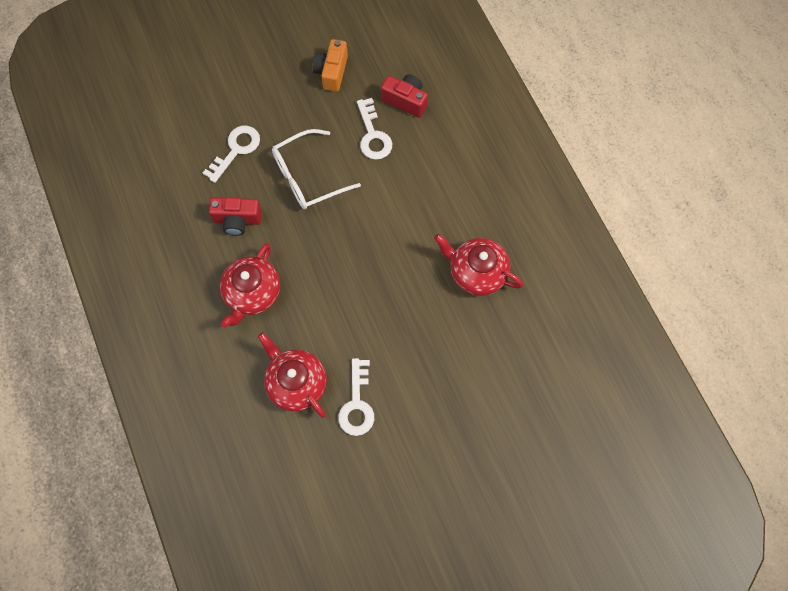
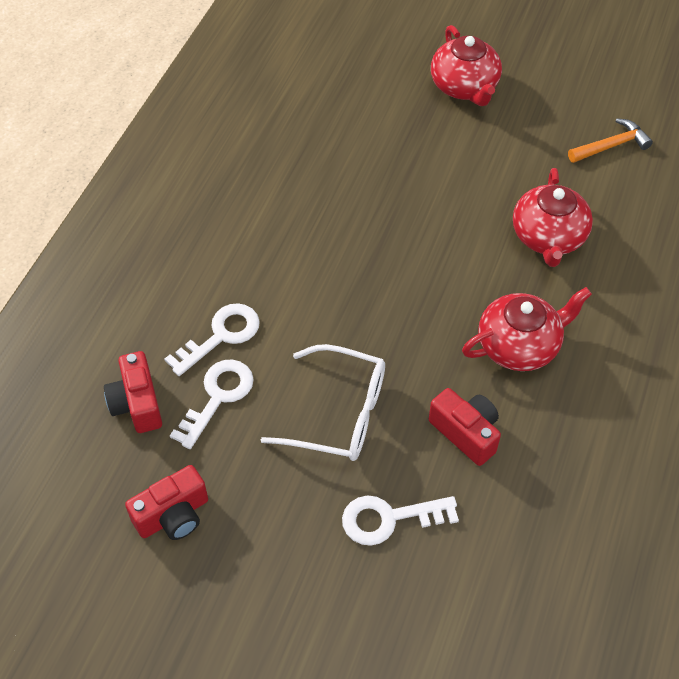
camera: 135 degrees left, 15 degrees down
orange camera [313,39,348,92] -> red camera [125,465,208,540]
white key [338,358,374,436] -> white key moved to [164,303,260,376]
red teapot [434,234,523,296] -> red teapot moved to [431,25,502,106]
none -> orange hammer [568,118,653,163]

